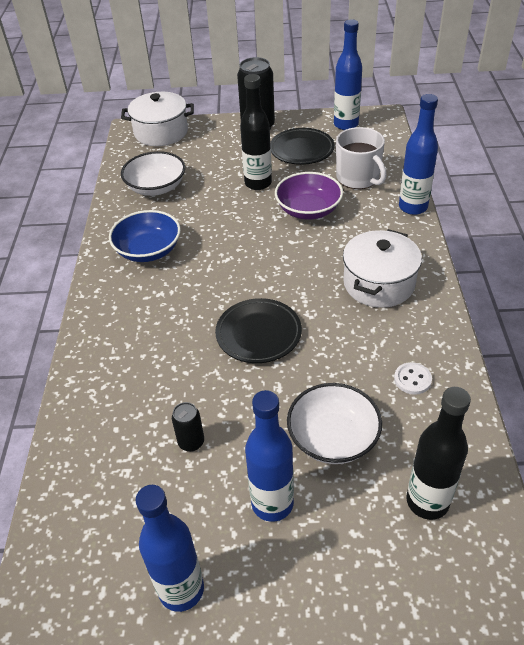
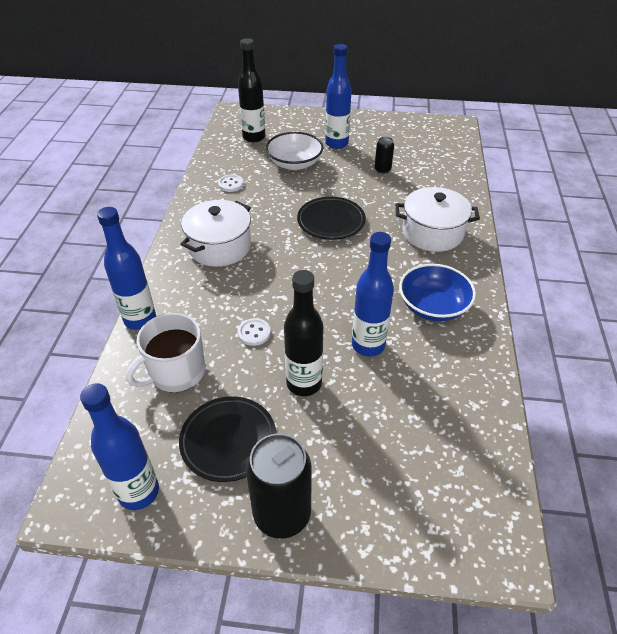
camera: 175 degrees left, 0 degrees up
white pot [121,92,194,146] -> white pot moved to [395,187,480,252]
white bowl [121,151,185,196] -> none
blue bottle [136,485,204,612] -> blue bottle moved to [352,232,394,357]
purple bowl [275,172,343,220] -> white button [238,318,271,346]
white mug [336,127,387,189] -> white mug turned 105 degrees counterclockwise [126,313,205,392]

